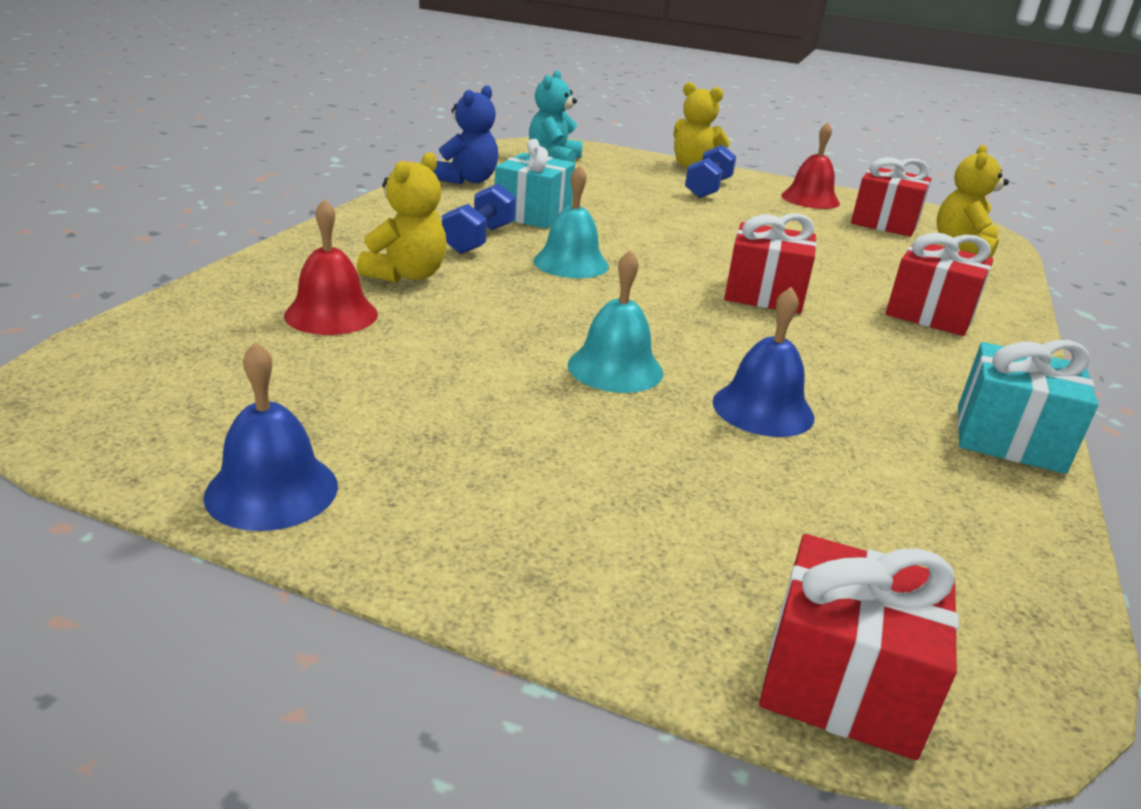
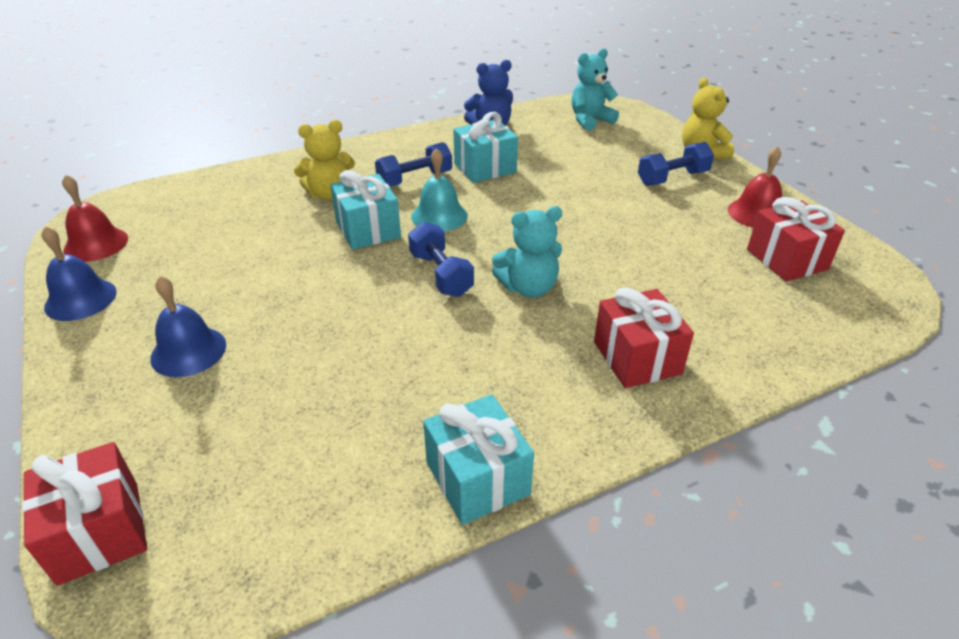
camera: 45 degrees right, 10 degrees up
red bell [284,199,378,335] -> red bell moved to [62,174,128,262]
turquoise bell [568,250,663,393] -> none
blue bell [713,287,814,437] -> blue bell moved to [150,276,226,377]
red gift [724,213,817,314] -> turquoise teddy bear [492,206,562,298]
yellow teddy bear [937,145,1009,258] -> none
none -> turquoise gift [330,170,401,250]
none -> blue dumbbell [408,222,474,297]

